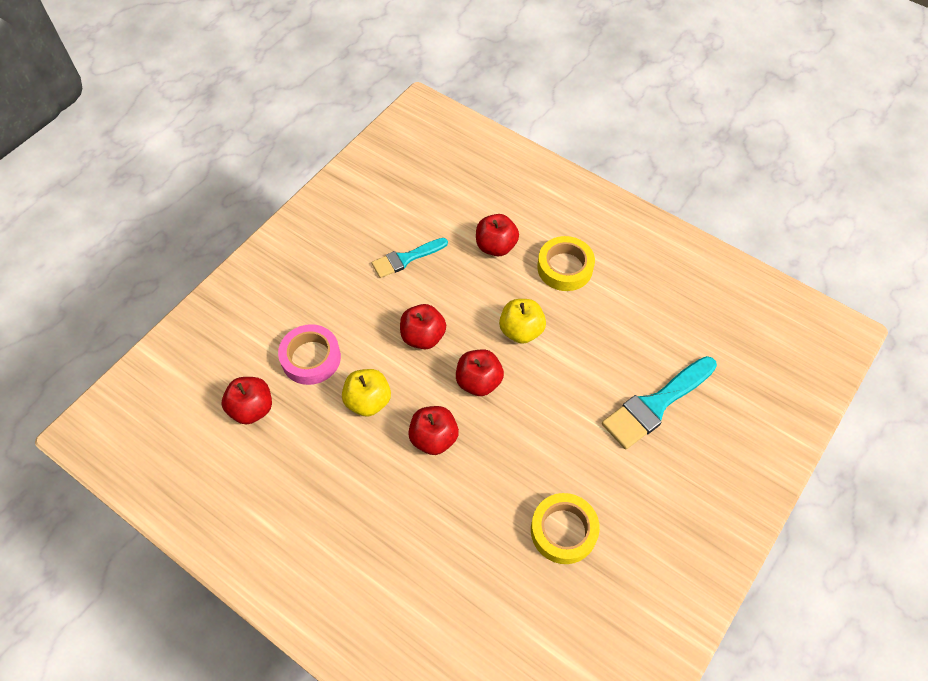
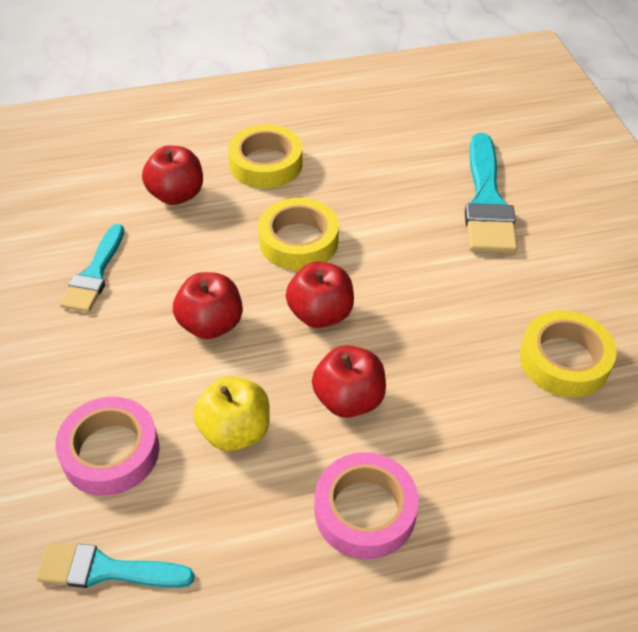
camera: 50 degrees left, 10 degrees down
red apple [222,377,272,425] -> turquoise brush [36,543,194,588]
yellow apple [499,299,546,344] -> yellow tape [258,198,339,270]
none -> pink tape [315,452,419,559]

